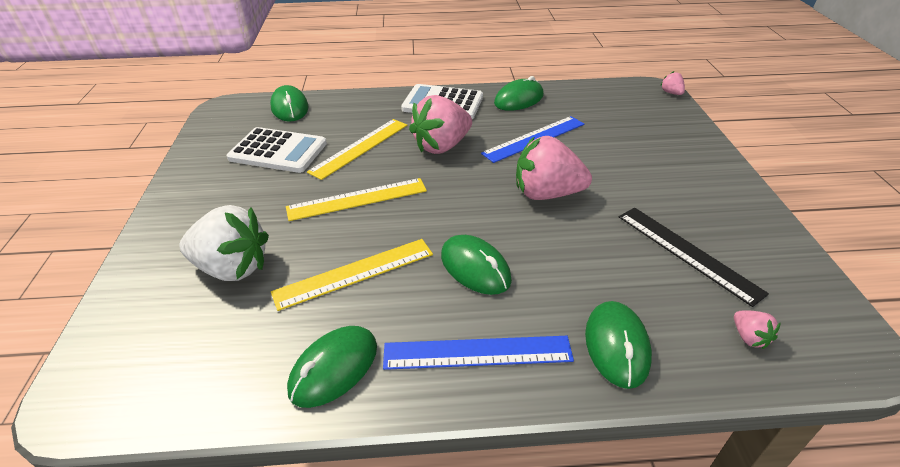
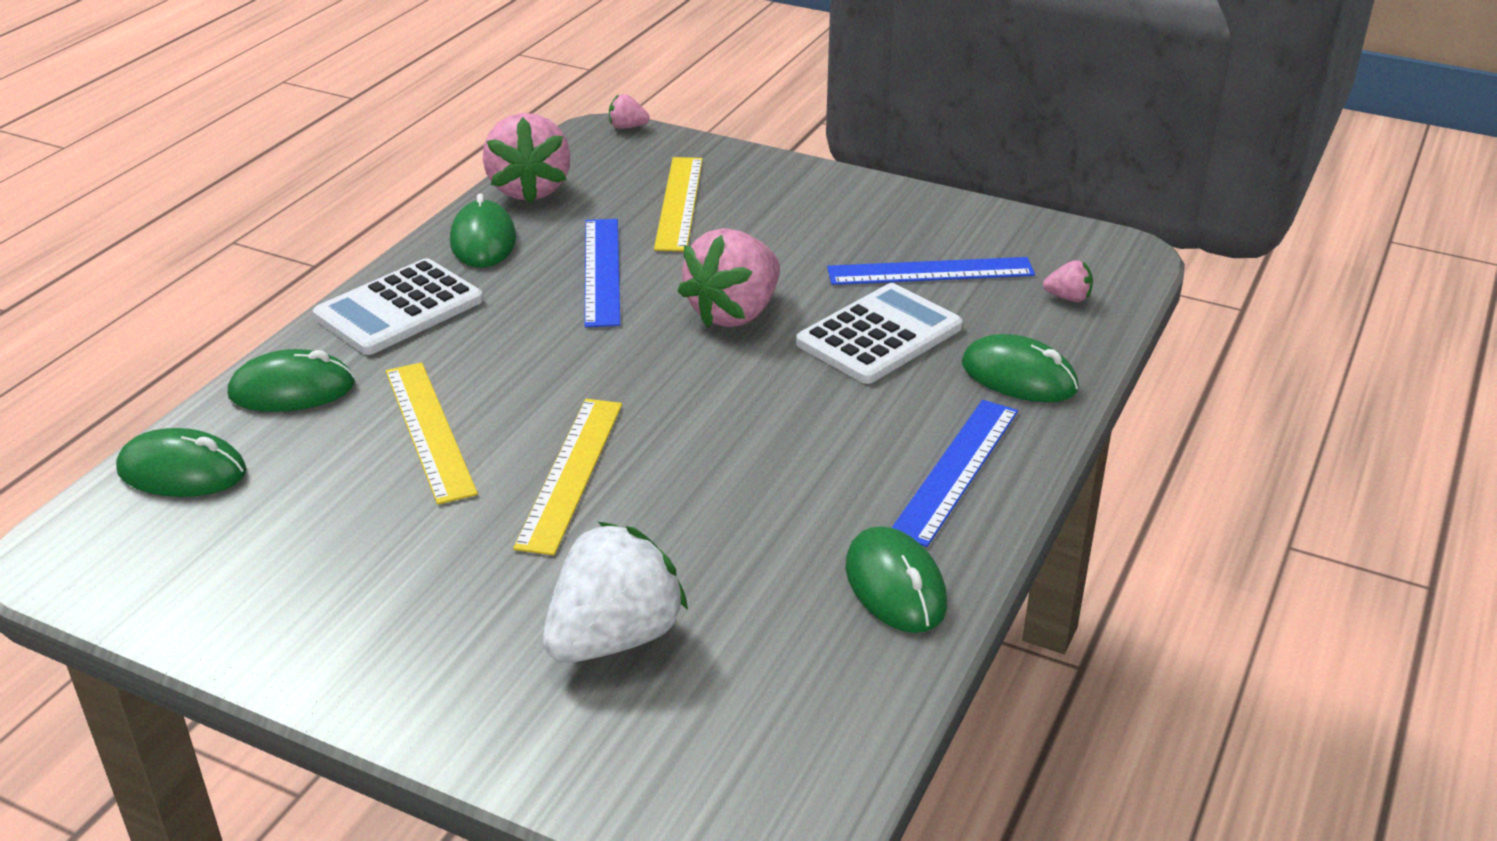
camera: 60 degrees left, 5 degrees down
white calculator [227,127,327,173] -> white calculator moved to [796,283,962,384]
yellow ruler [271,239,433,311] -> yellow ruler moved to [654,157,703,251]
pink strawberry [409,95,472,154] -> pink strawberry moved to [483,113,570,203]
green mouse [441,235,512,295] -> green mouse moved to [228,349,355,412]
black ruler [619,208,769,307] -> blue ruler [827,257,1035,285]

